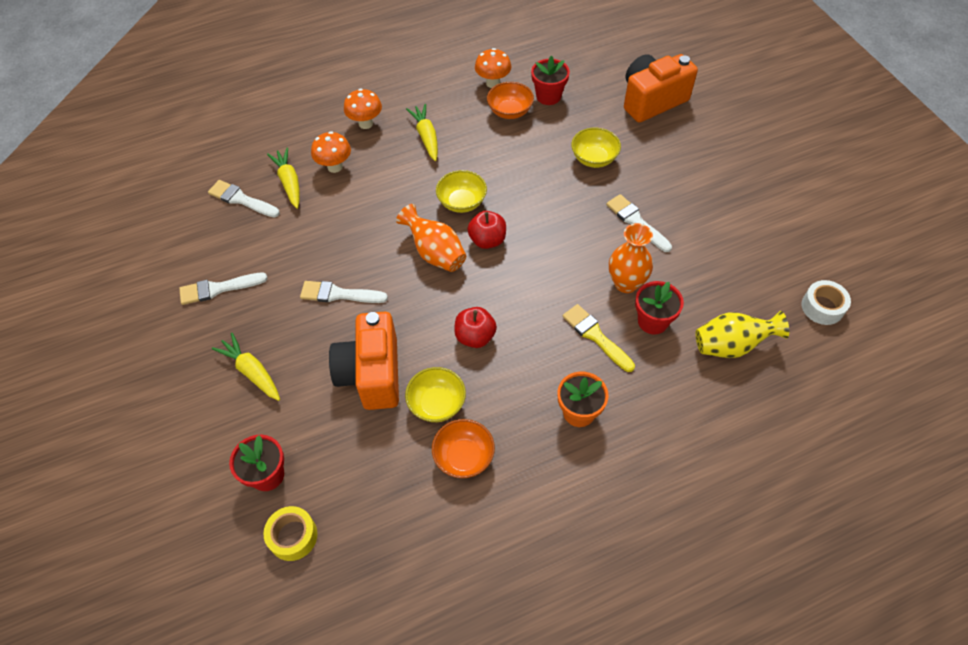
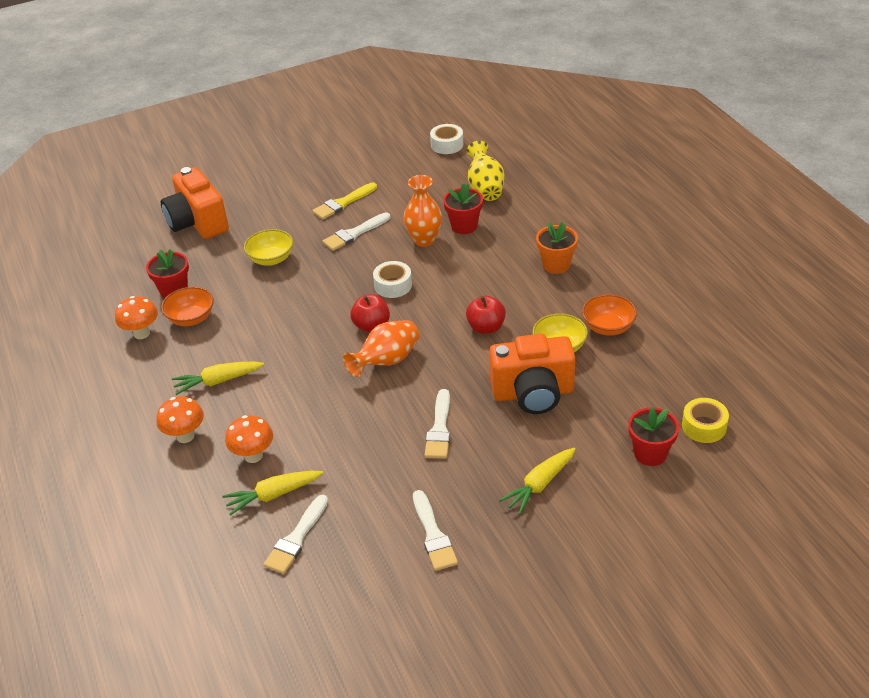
camera: 90 degrees left, 15 degrees down
yellow bowl [436,170,487,213] -> none
yellow brush [563,304,635,372] -> yellow brush moved to [312,182,377,220]
none -> white tape [373,261,412,298]

